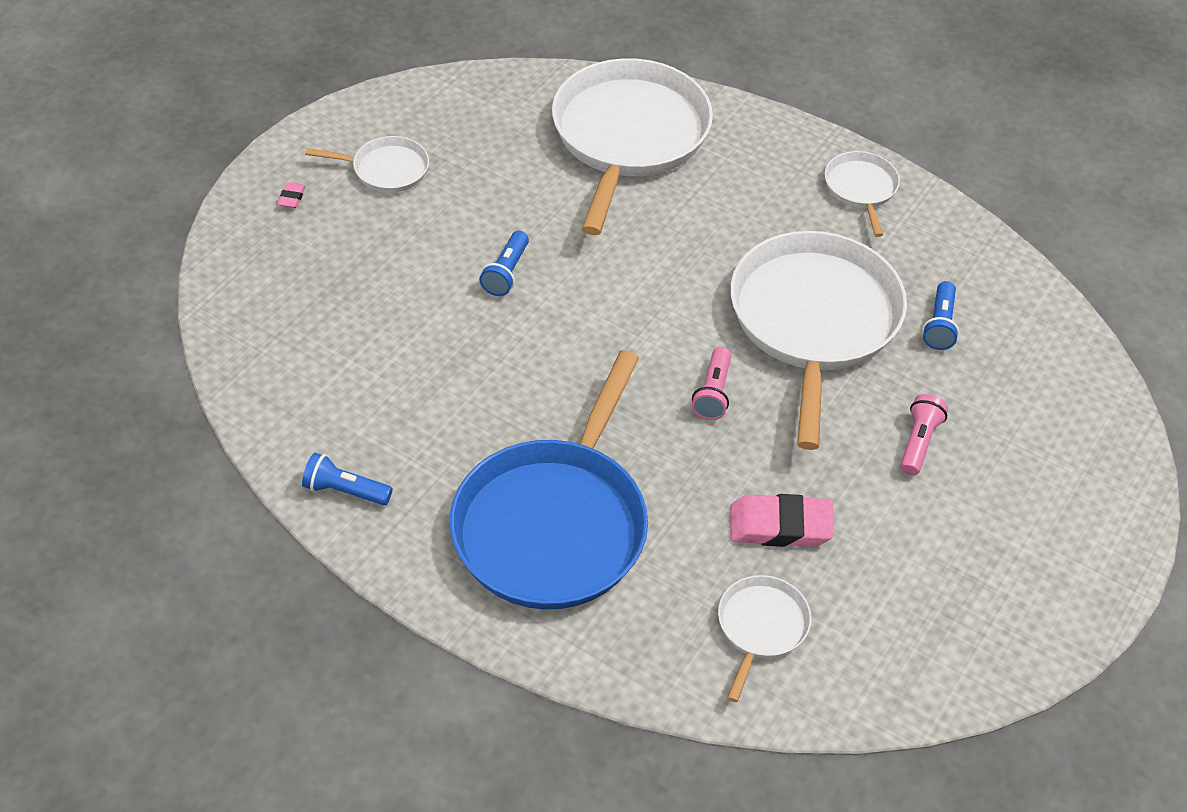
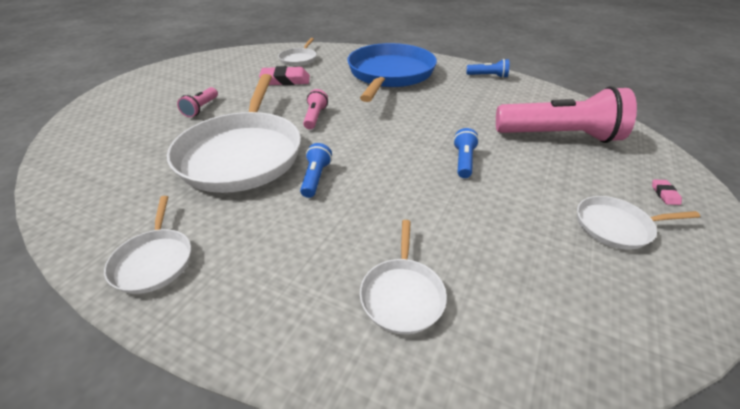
camera: 175 degrees right, 10 degrees down
white pan [552,58,713,235] -> white pan [360,220,447,334], size x0.46
blue flashlight [922,281,959,350] -> blue flashlight moved to [300,143,332,198]
none -> pink flashlight [496,86,637,143]

